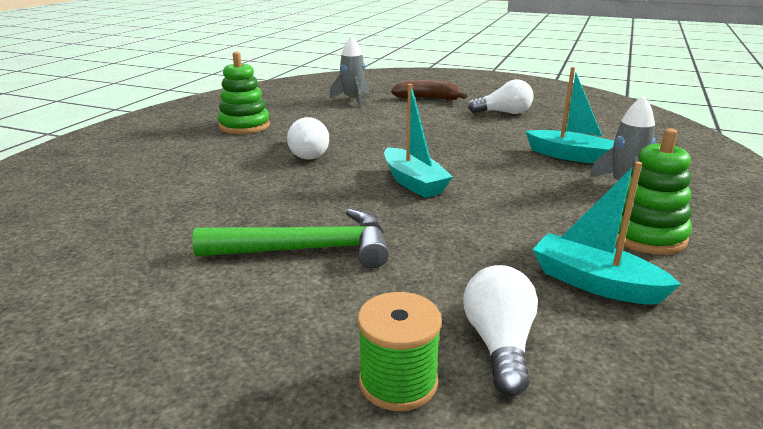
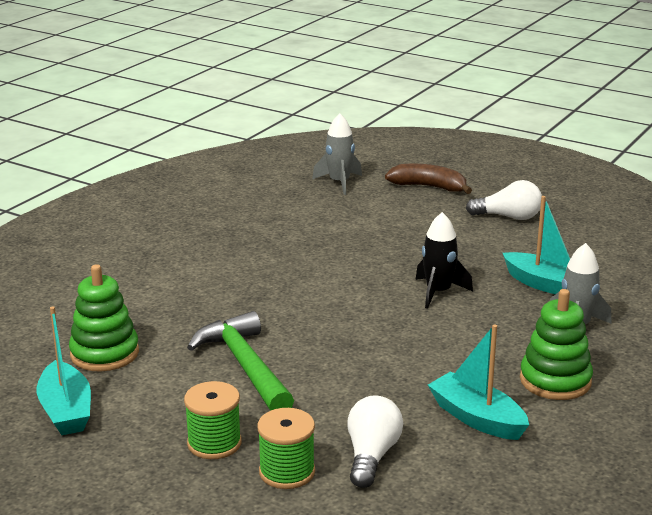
camera: 10 degrees right, 0 degrees up
green hammer [192,209,389,268] -> green hammer turned 120 degrees counterclockwise [187,311,294,411]
green stacking toy [218,52,270,134] -> green stacking toy moved to [69,264,139,371]
white light bulb [287,117,329,160] -> none
turquoise boat [384,84,453,198] -> turquoise boat moved to [37,306,91,435]
none -> green spool [184,381,242,459]
none -> black rocket [416,212,473,309]

